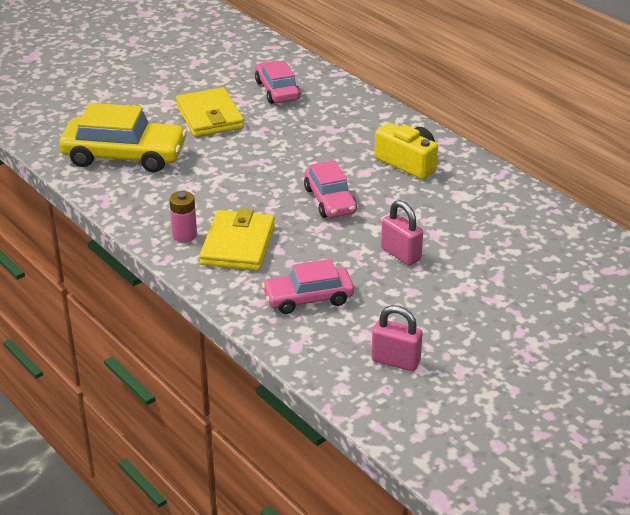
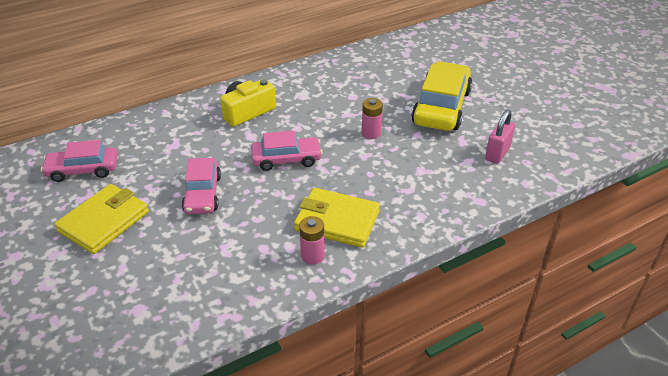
camera: 80 degrees left, 5 degrees up
yellow car [59,103,187,172] -> yellow car moved to [411,61,472,131]
yellow wallet [176,87,244,137] -> yellow wallet turned 45 degrees counterclockwise [55,184,149,254]
pink car [262,259,354,314] -> pink car moved to [182,158,221,214]
pink padlock [381,200,423,265] -> pink battery [362,98,383,139]

